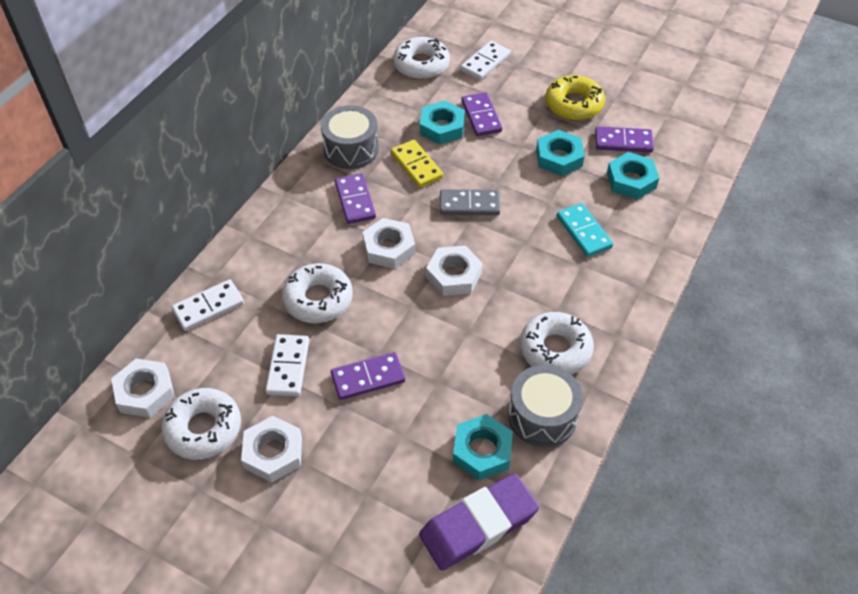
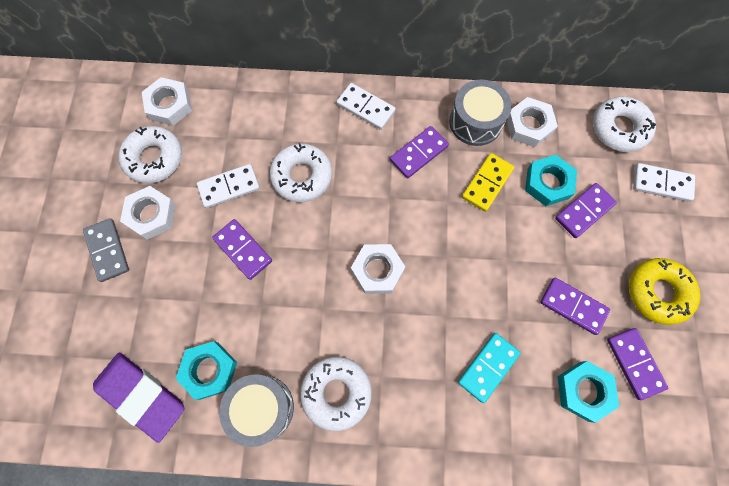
camera: 65 degrees right, 20 degrees up
white domino [172,279,244,331] -> white domino moved to [337,83,396,130]
white nut [362,218,415,269] -> white nut moved to [507,97,558,147]
grey domino [440,189,500,215] -> grey domino moved to [83,218,129,282]
turquoise nut [536,130,584,176] -> purple domino [540,278,610,335]

